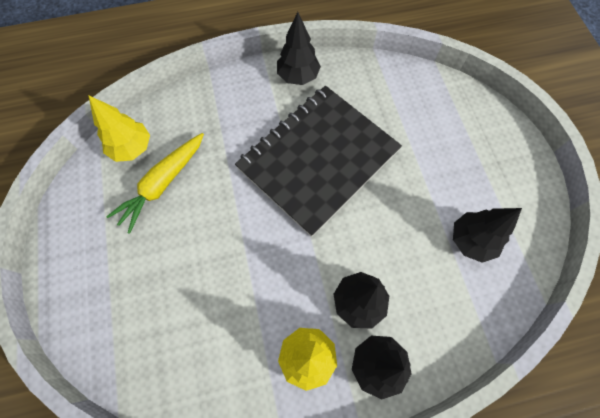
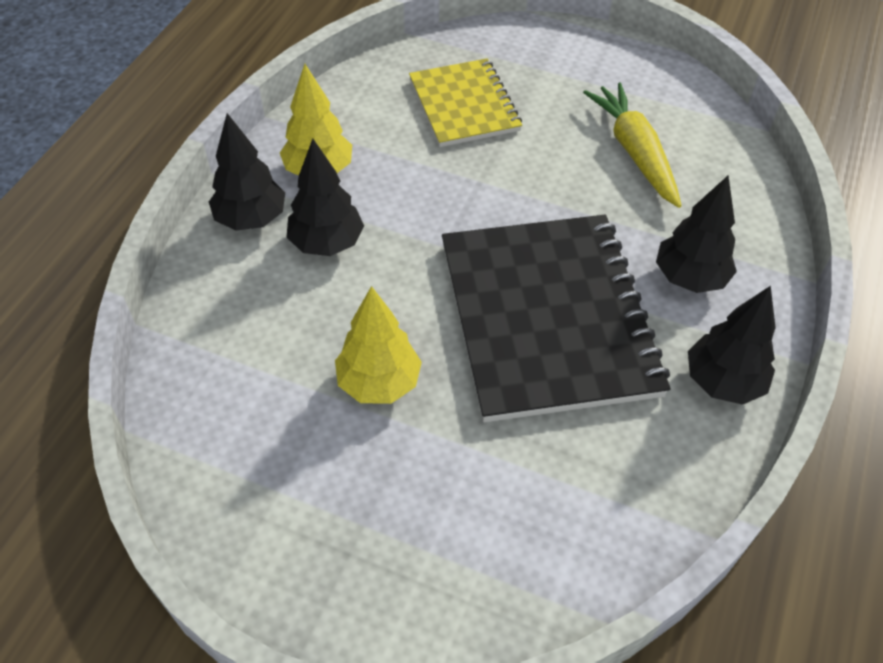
camera: 125 degrees right, 15 degrees down
yellow tree [88,95,150,162] -> yellow tree moved to [335,286,422,404]
black tree [453,208,522,263] -> black tree moved to [656,176,737,293]
none -> yellow notebook [409,58,522,147]

